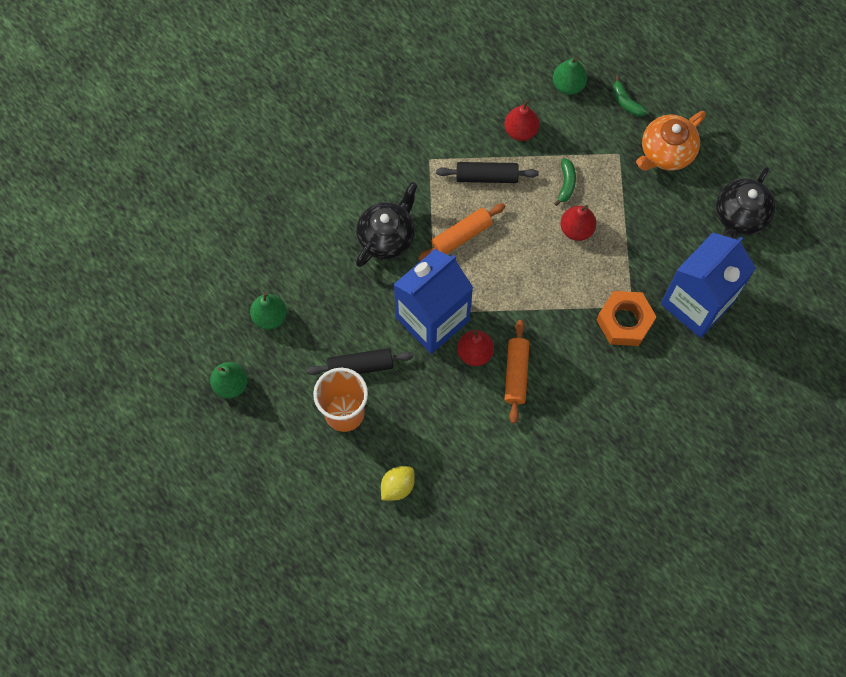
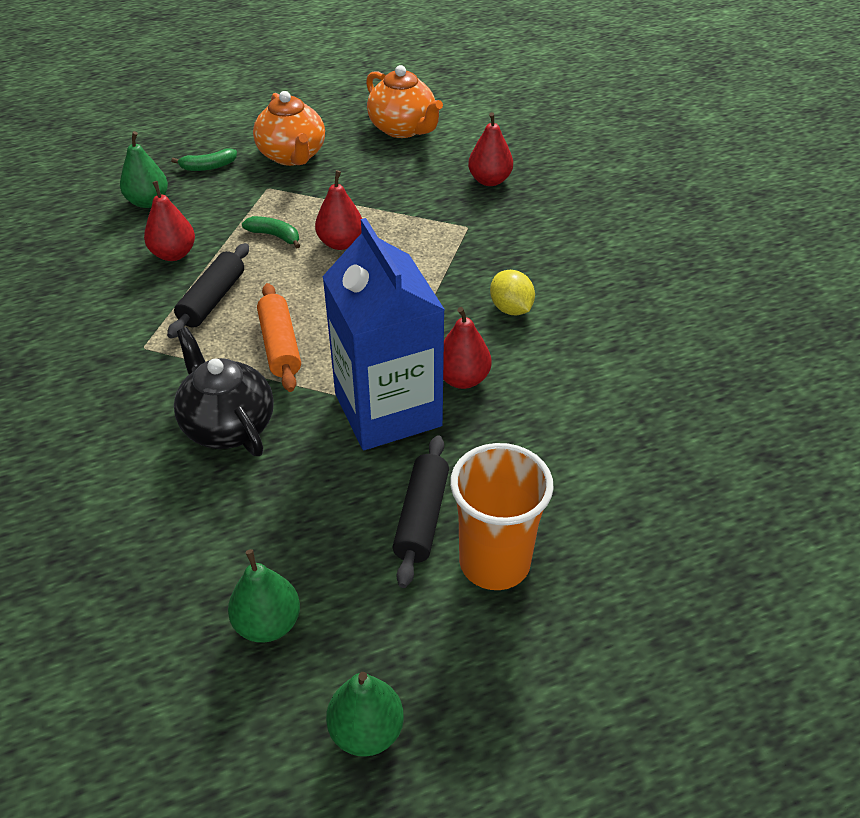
camera: 70 degrees left, 25 degrees down
yellow lemon [381,466,415,501] -> yellow lemon moved to [490,270,535,315]
orange rolling pin [504,320,529,423] -> none
orange nut [597,291,657,346] -> none
blue carton [661,233,756,338] -> red pear [468,112,513,186]
black teapot [716,167,776,239] -> orange teapot [366,65,443,138]

